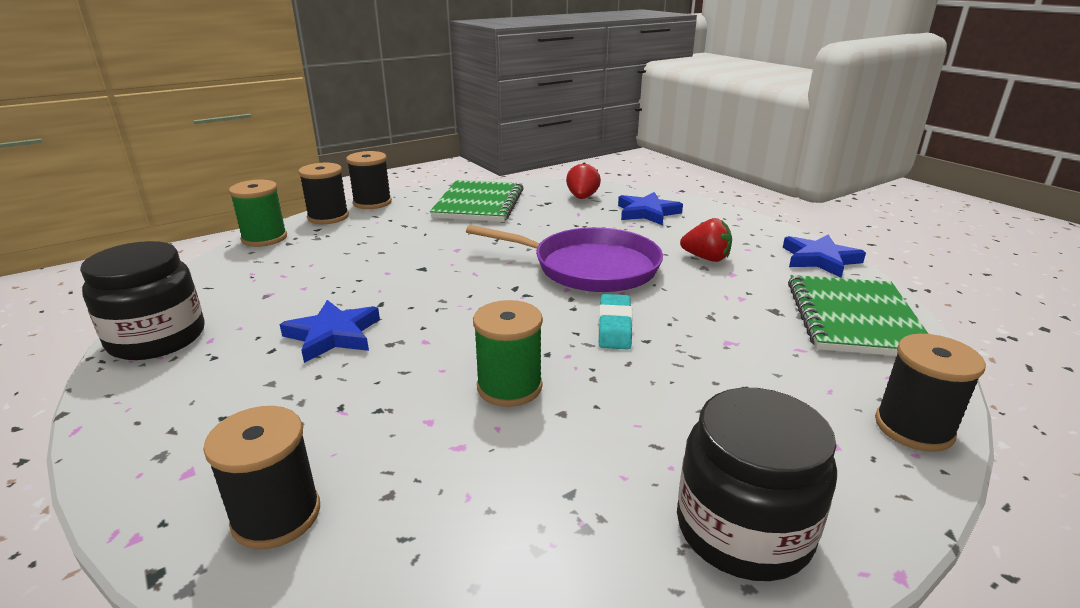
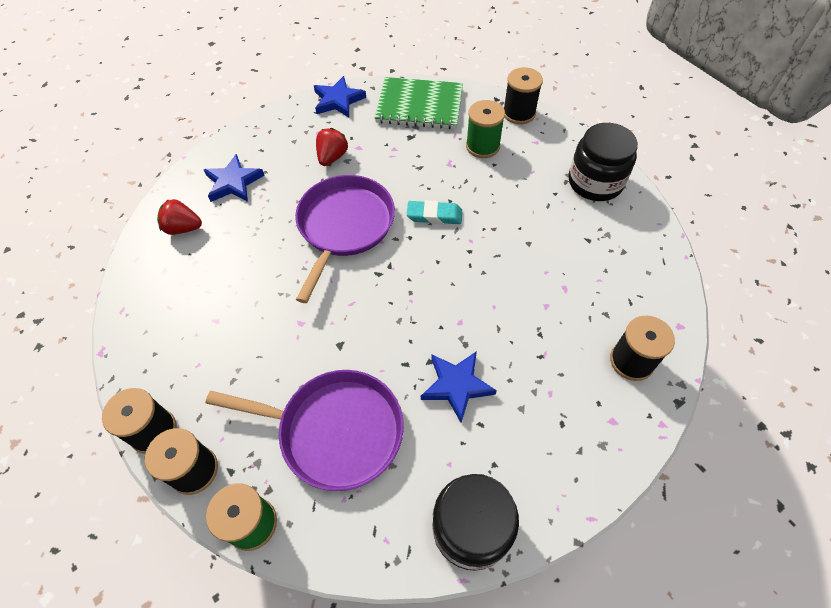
camera: 90 degrees left, 30 degrees up
green notebook [430,180,524,222] -> none
green spool [473,300,543,407] -> green spool moved to [466,100,505,158]
none -> purple pan [206,370,404,491]

